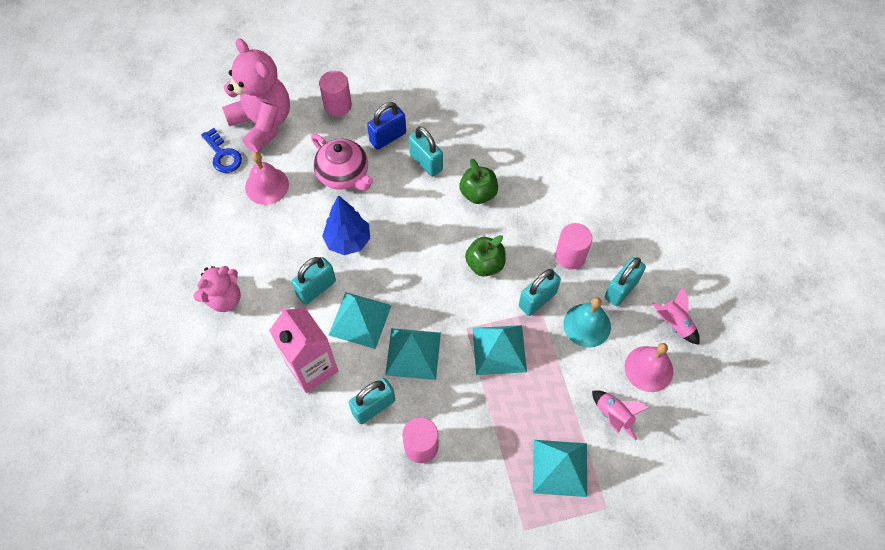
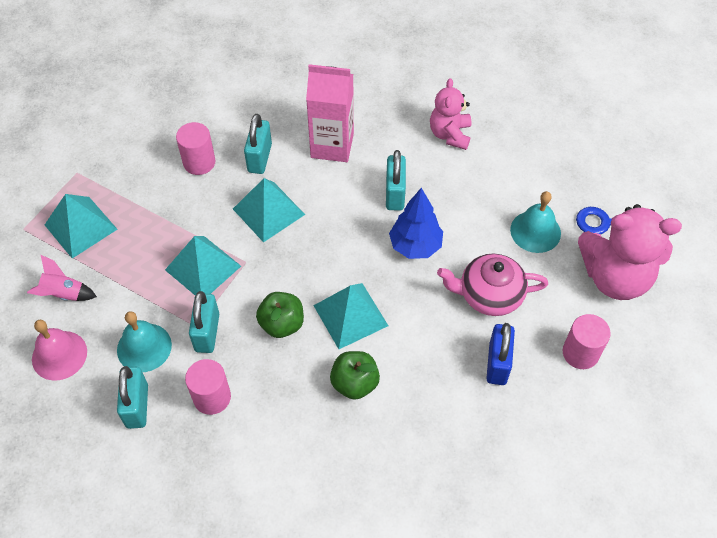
camera: 135 degrees right, 5 degrees down
pink bell [245,152,289,205] -> turquoise bell [510,191,561,253]
turquoise pyramid [329,292,392,349] -> turquoise pyramid moved to [313,283,388,349]
turquoise padlock [409,126,443,177] -> none
pink rocket [652,287,700,345] -> none

